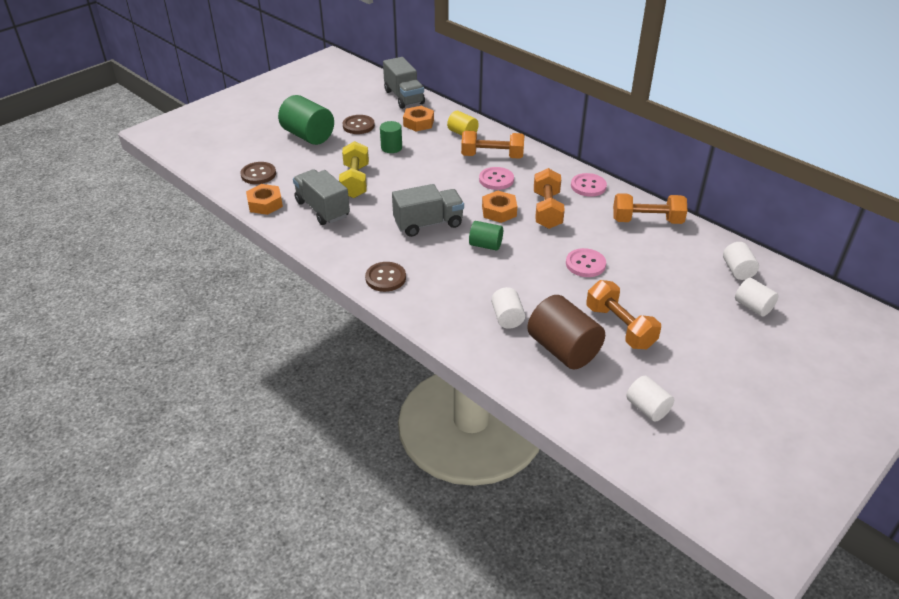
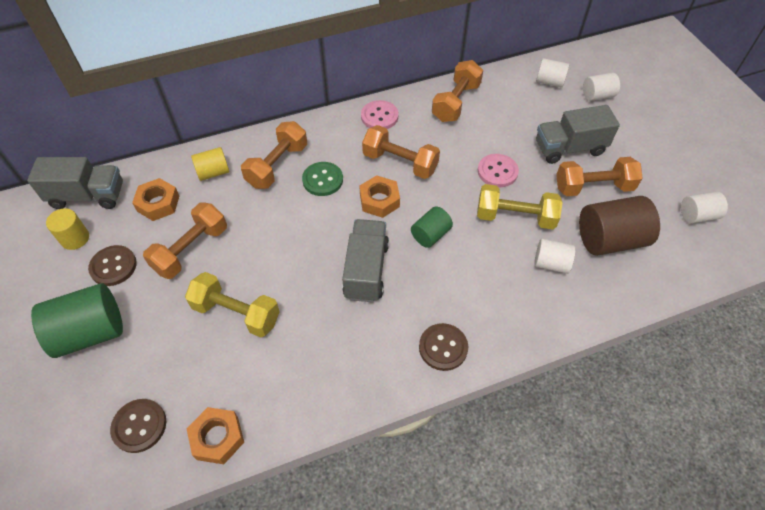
camera: 65 degrees left, 15 degrees up
grey truck [293,169,350,225] -> grey truck moved to [536,105,620,164]
green cylinder [380,121,402,153] -> orange dumbbell [143,202,227,279]
pink button [479,167,514,190] -> green button [302,162,343,196]
none -> yellow cylinder [46,208,89,250]
none -> yellow dumbbell [477,184,563,230]

